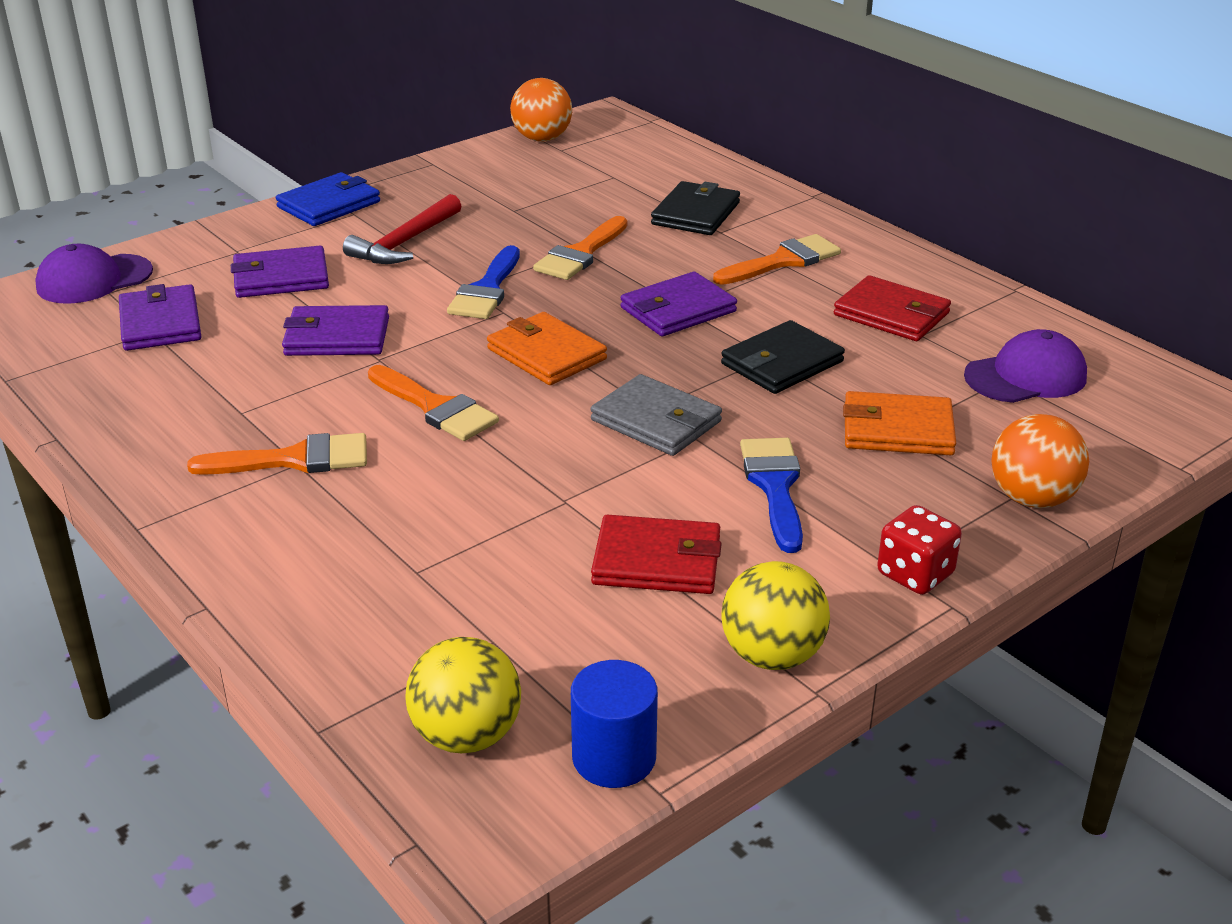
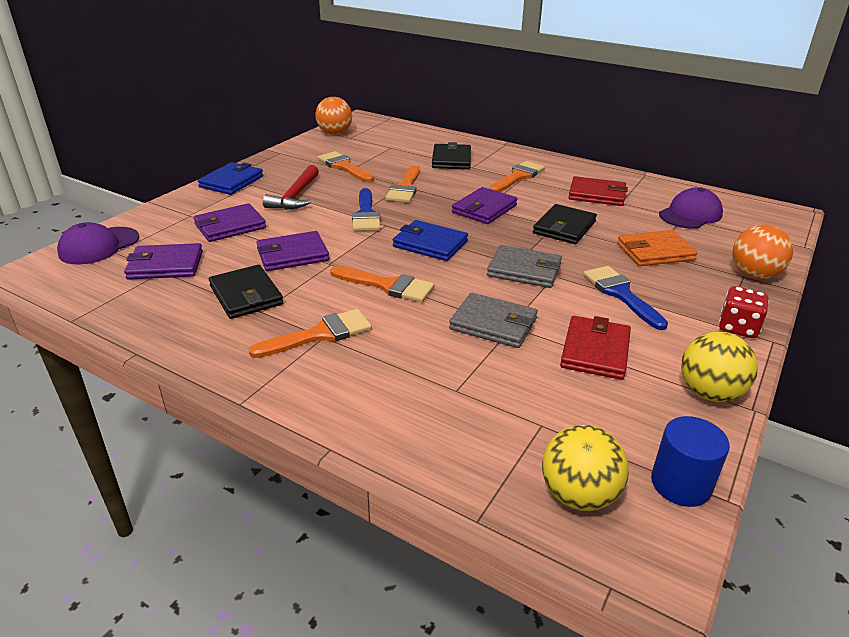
camera: 20 degrees left, 0 degrees up
purple wallet [119,284,201,351] -> purple wallet turned 60 degrees counterclockwise [124,243,203,280]
orange wallet [487,312,607,385] -> blue wallet [393,220,468,261]
red wallet [591,515,722,594] -> red wallet turned 60 degrees counterclockwise [560,316,631,380]
none -> black wallet [209,265,283,319]
none -> orange brush [317,151,374,182]
none -> grey wallet [449,293,538,348]

